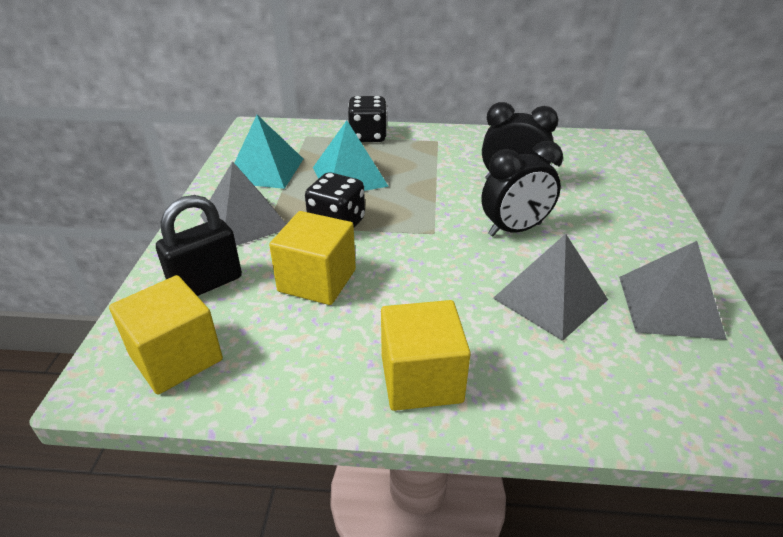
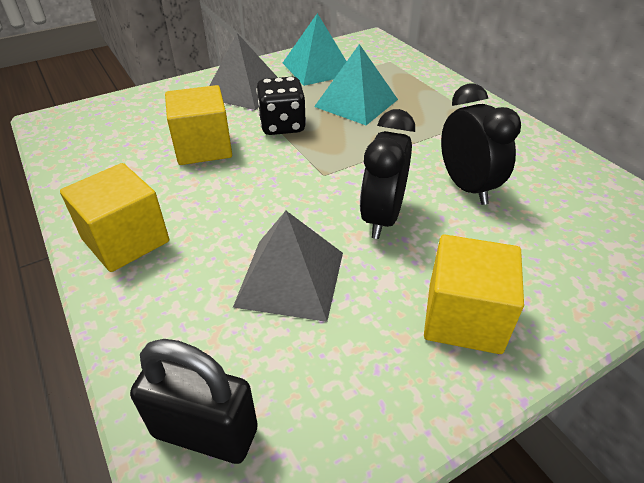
camera: 55 degrees right, 5 degrees up
yellow cube [109,275,223,394] -> yellow cube moved to [424,234,524,354]
black padlock [156,195,242,296] -> black padlock moved to [130,339,258,464]
black dice [348,96,387,142] -> none
black clock [481,141,563,237] -> black clock turned 75 degrees clockwise [360,109,415,239]
grey pyramid [619,241,727,340] -> none

